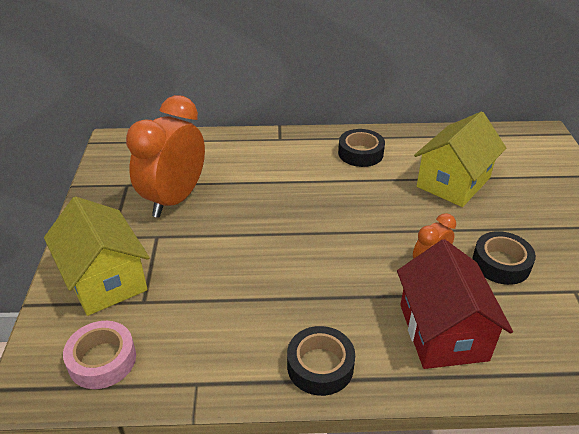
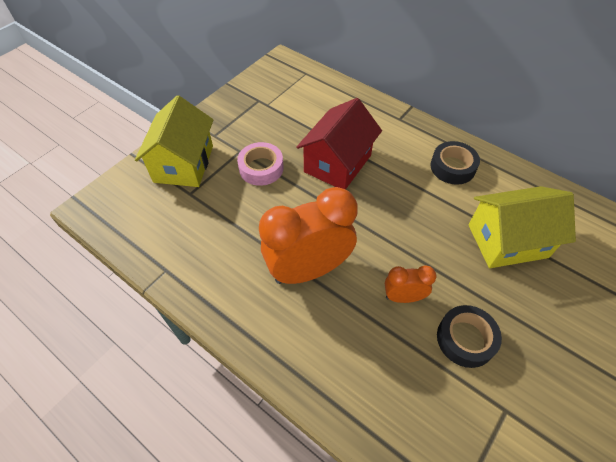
camera: 40 degrees right, 15 degrees up
pink tape [63,321,136,389] -> pink tape moved to [237,142,284,186]
orange clock [126,95,205,218] -> orange clock moved to [259,187,357,284]
black tape [287,326,355,396] -> none
red house [397,239,513,369] -> red house moved to [296,98,382,189]

